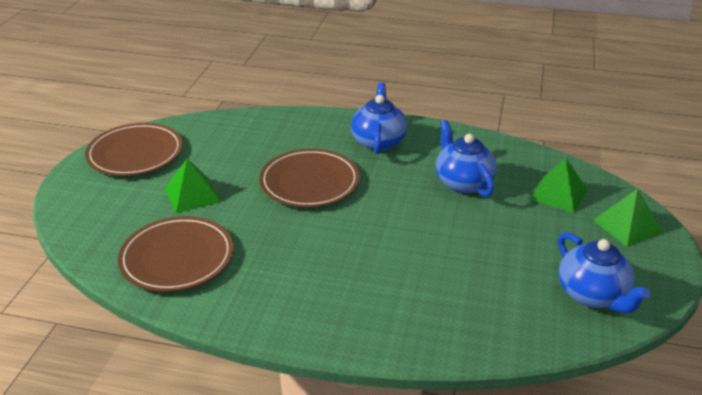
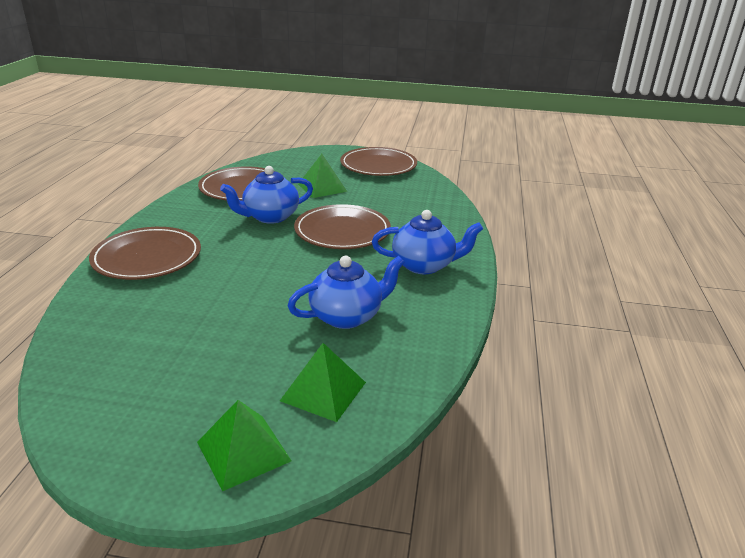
camera: 85 degrees right, 5 degrees down
blue teapot [558,232,650,313] -> blue teapot moved to [220,166,313,224]
none -> brown plate [89,227,201,280]

